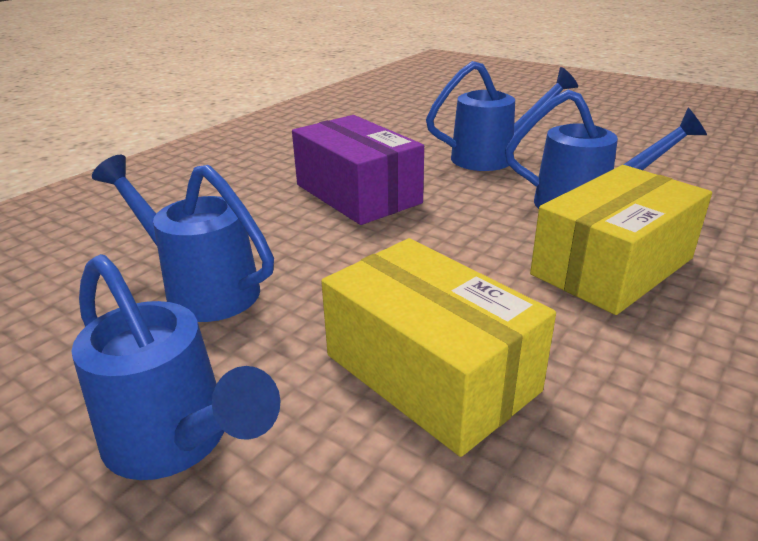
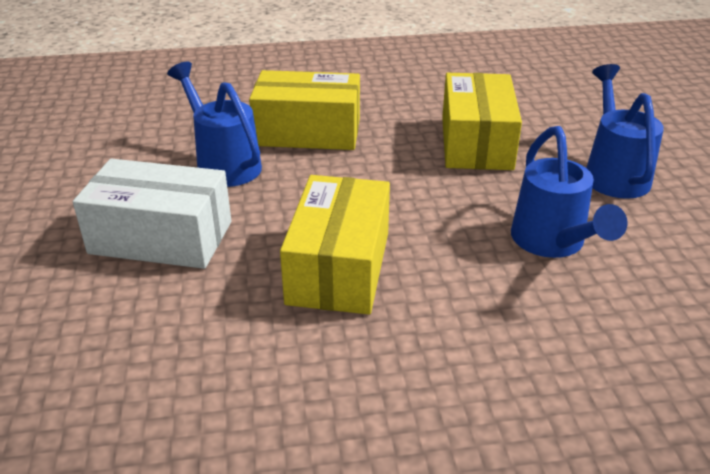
camera: 135 degrees left, 5 degrees up
purple box [292,115,424,225] -> yellow box [280,175,390,315]
blue watering can [426,61,578,171] -> white box [73,159,231,269]

